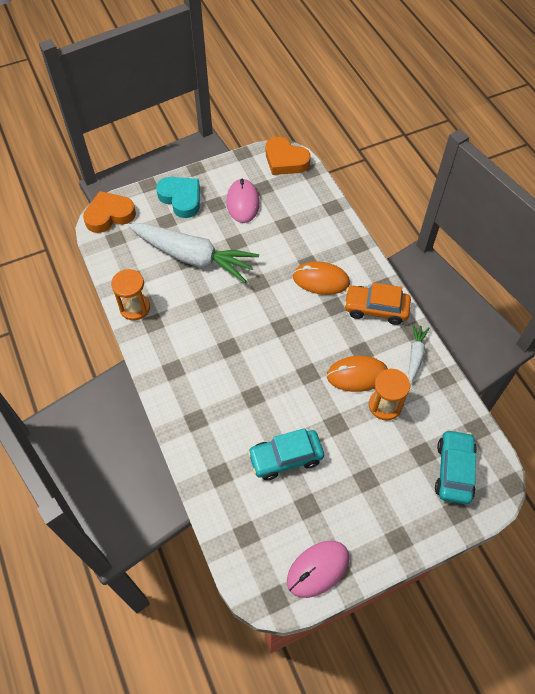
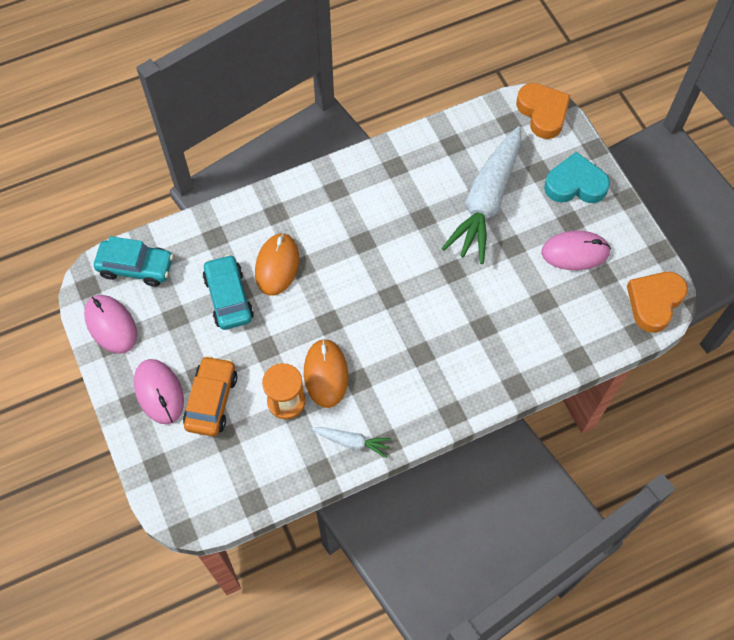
camera: 90 degrees right, 5 degrees up
orange hourglass [111,269,150,321] -> none
turquoise heart [156,177,200,218] -> turquoise heart turned 135 degrees counterclockwise [544,152,610,203]
orange mouse [293,261,350,295] -> orange mouse moved to [255,233,299,296]
orange car [344,283,411,325] -> orange car moved to [183,355,237,436]
turquoise car [435,429,477,504] -> turquoise car moved to [94,236,174,287]
none -> pink mouse [134,359,184,425]

